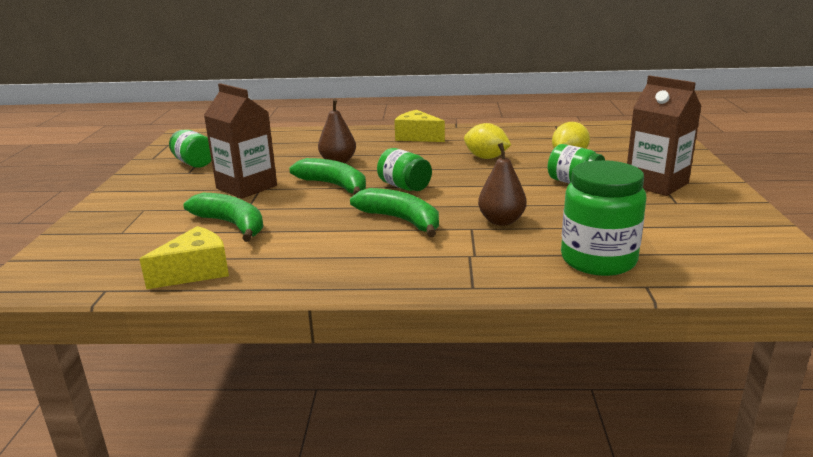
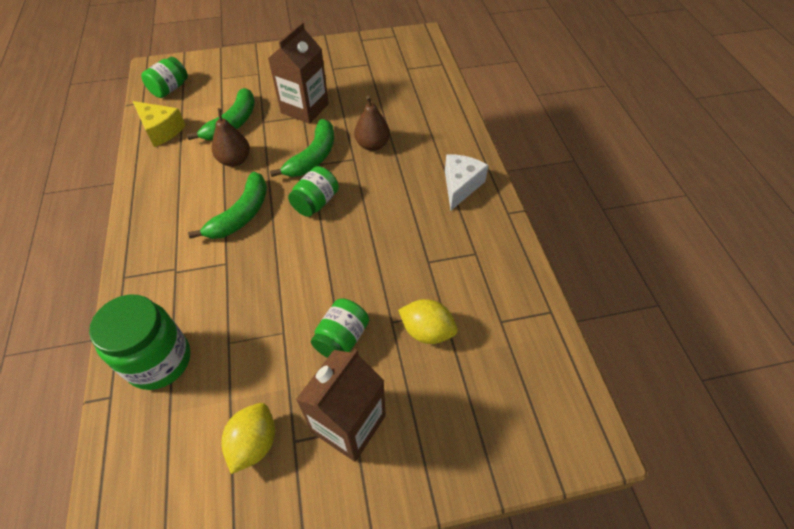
camera: 75 degrees right, 30 degrees up
green jar [169,130,212,168] -> green jar moved to [141,57,188,98]
yellow cheese [394,110,445,142] -> white cheese [445,154,489,210]
yellow lemon [464,123,511,159] -> yellow lemon moved to [221,403,275,474]
brown pear [478,143,527,226] -> brown pear moved to [212,108,250,167]

